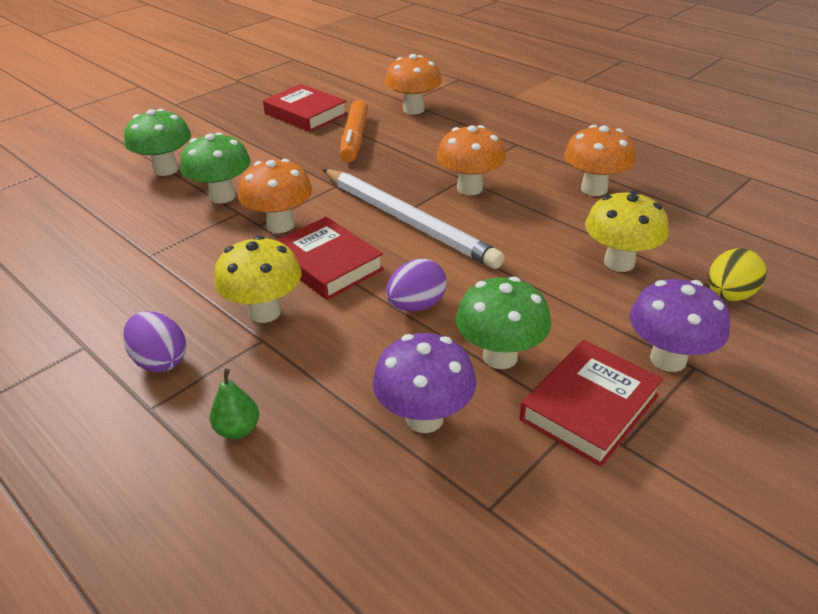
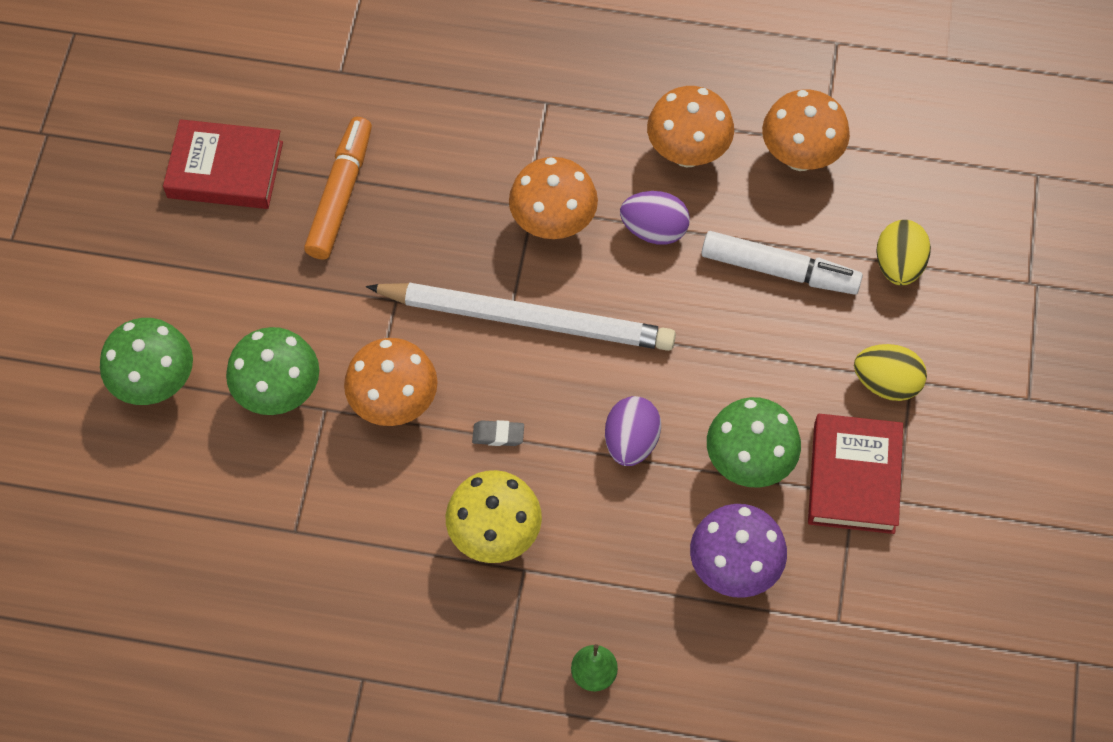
camera: 35 degrees left, 25 degrees up
purple egg [123,311,186,372] -> purple egg moved to [620,191,690,245]
red book [276,217,384,300] -> grey eraser [472,420,524,446]
orange marker [340,100,368,163] -> orange marker turned 135 degrees counterclockwise [304,117,372,260]
orange mushroom [385,54,442,115] -> orange mushroom moved to [762,90,850,171]
yellow mushroom [585,191,669,272] -> white marker [701,231,863,295]
purple mushroom [629,279,730,372] -> yellow egg [854,344,927,401]

